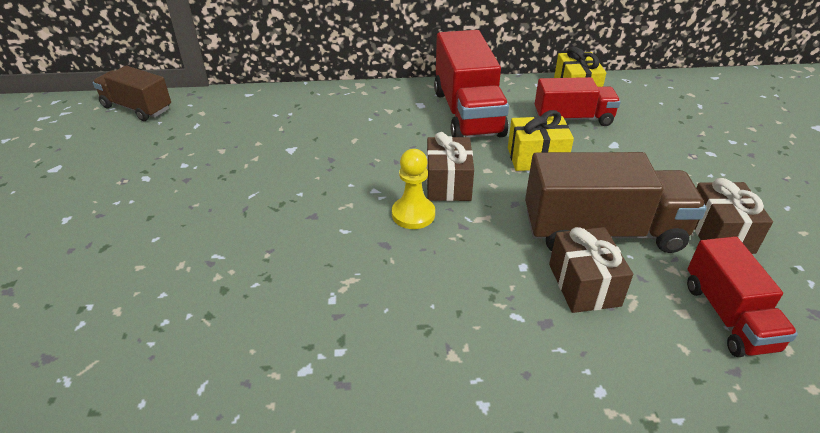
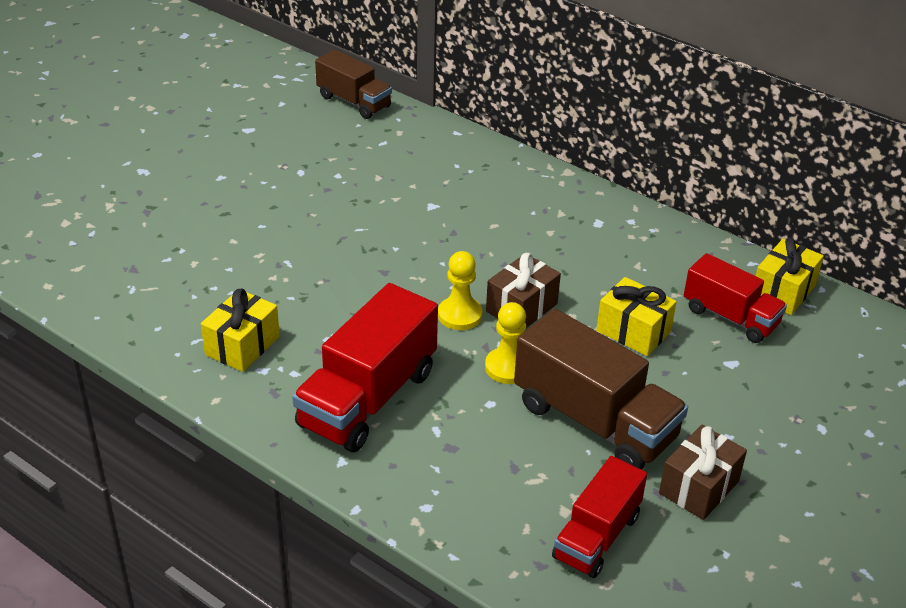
camera: 40 degrees right, 0 degrees up
brown truck [93,66,171,121] -> brown truck turned 150 degrees clockwise [315,49,392,119]
red truck [434,30,509,138] -> red truck moved to [292,283,438,453]
brown gift [549,227,633,313] -> none
none -> yellow gift [201,289,280,372]
none -> yellow pawn [485,302,526,384]

